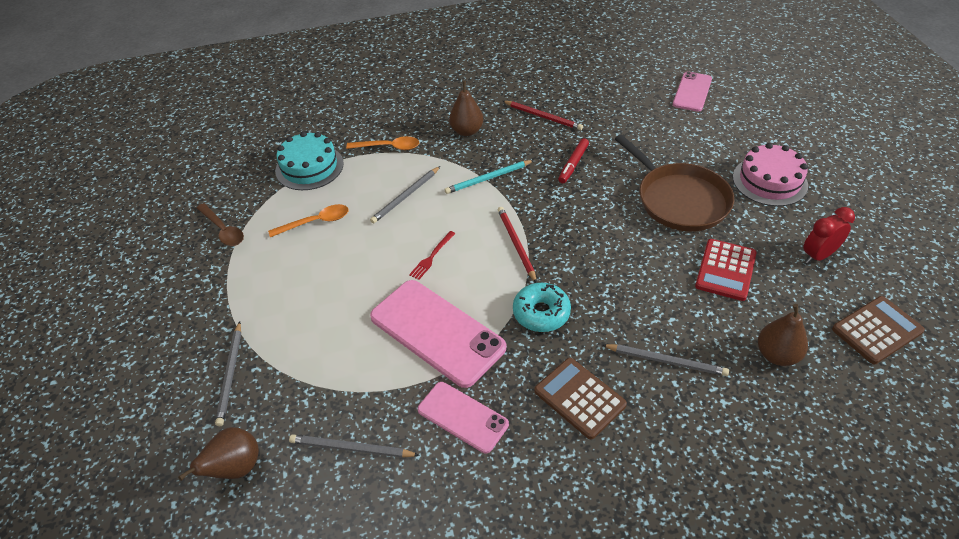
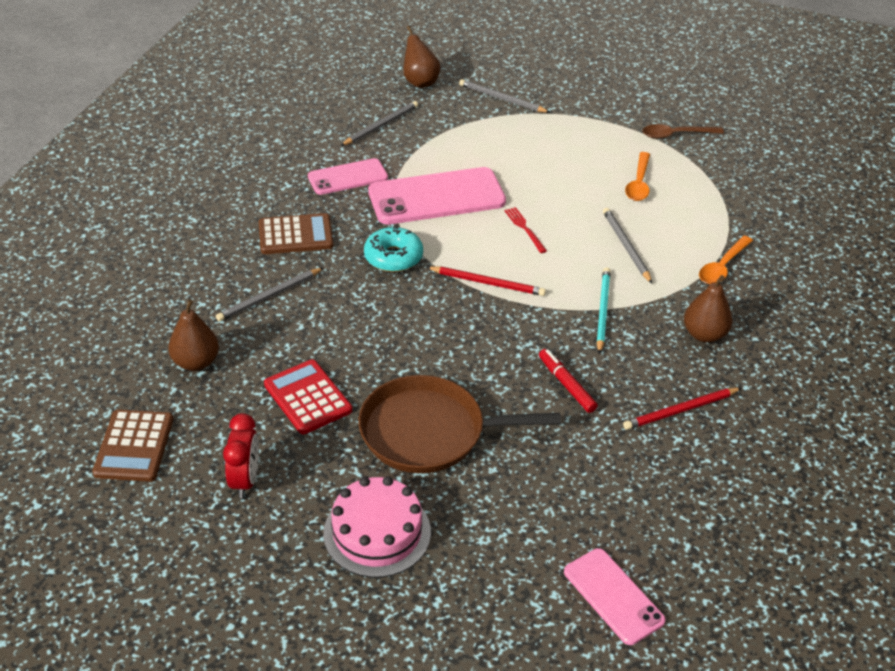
camera: 120 degrees right, 5 degrees down
turquoise cake [275,131,344,190] -> none

